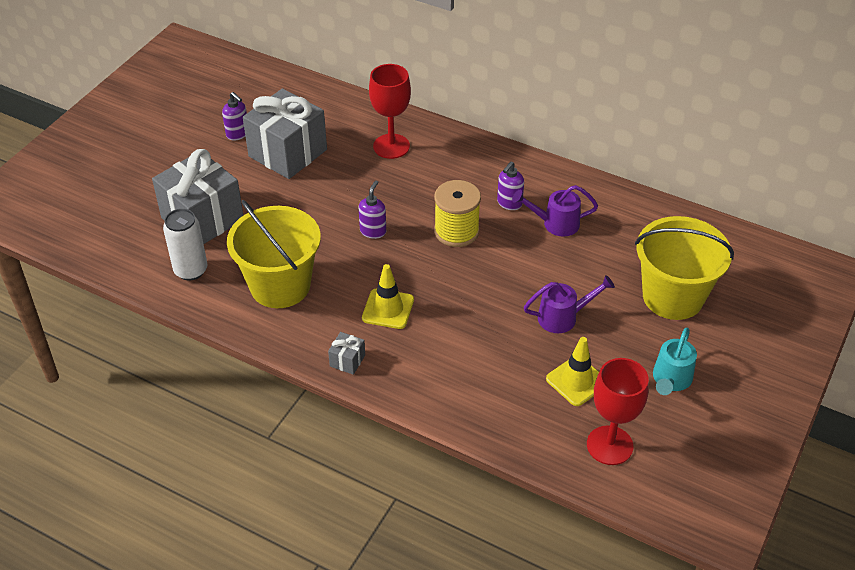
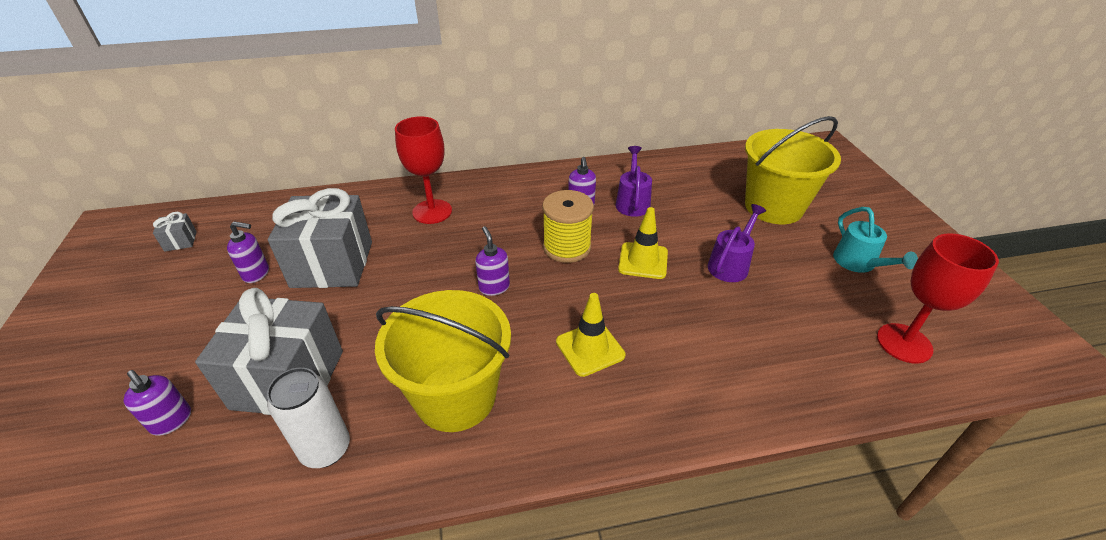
camera: 40 degrees left, 5 degrees down
grey gift [328,332,365,375] -> grey gift moved to [153,212,197,252]
purple watering can [512,185,598,237] -> purple watering can turned 135 degrees clockwise [615,146,652,217]
yellow traffic cone [546,337,599,406] -> yellow traffic cone moved to [618,207,668,279]
none -> purple soap dispenser [123,370,191,436]

